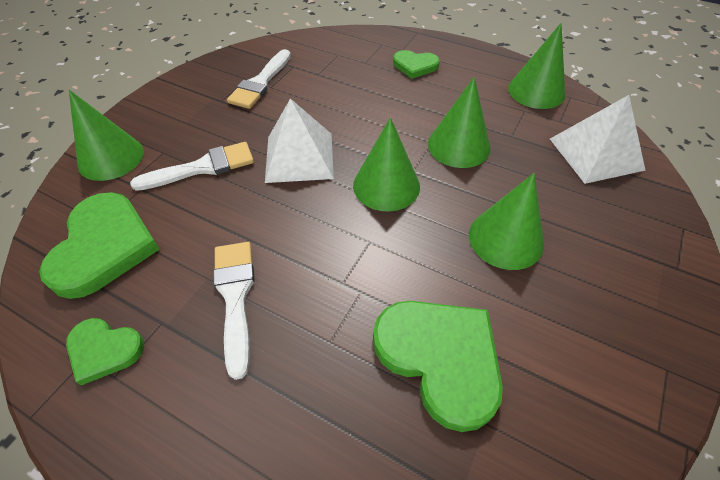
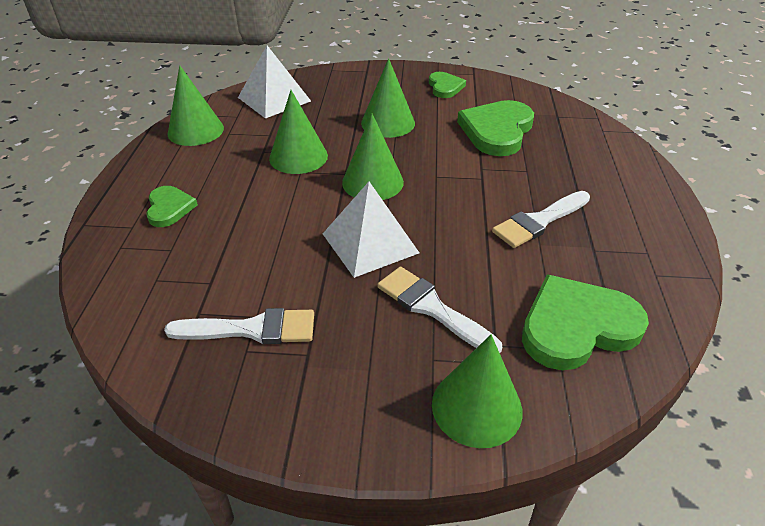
camera: 115 degrees left, 10 degrees down
green heart [66,318,144,385] -> green heart moved to [429,72,466,98]

